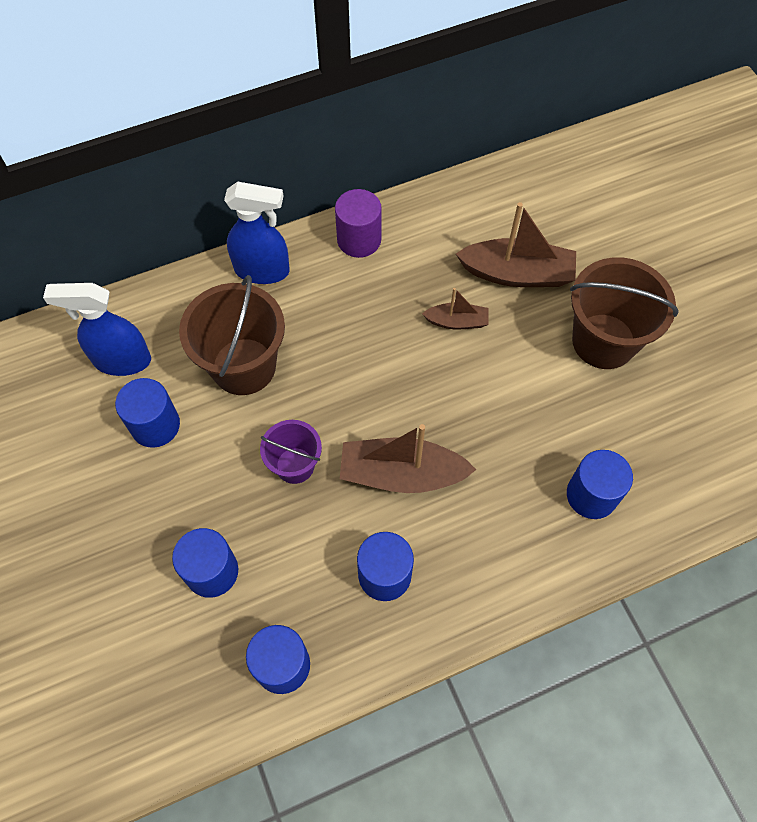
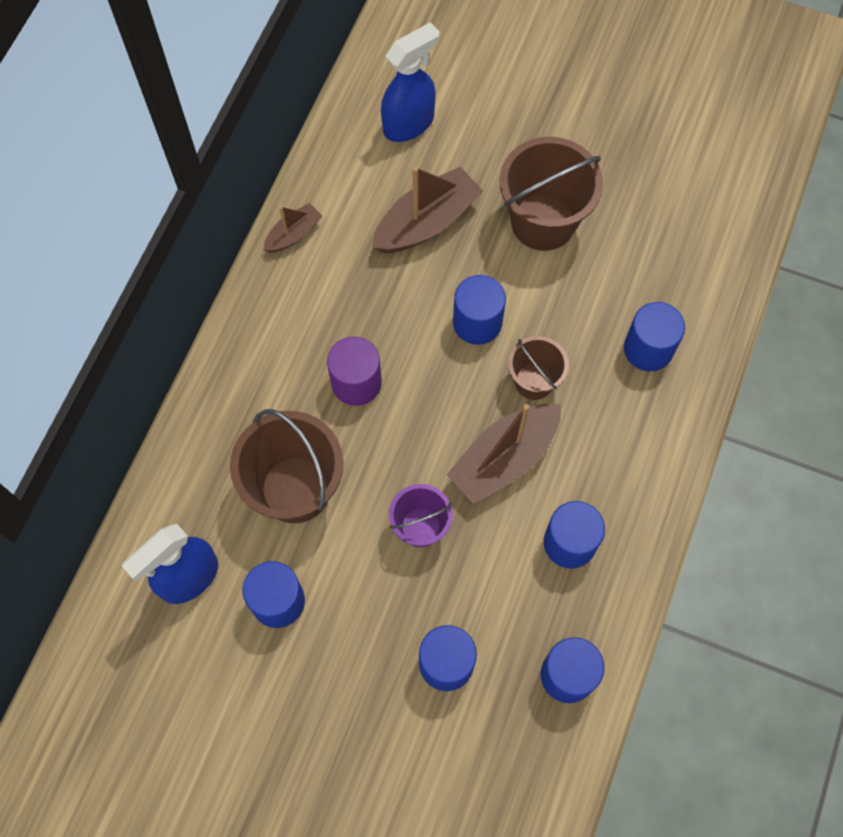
camera: 45 degrees left, 5 degrees up
blue spray bottle [224,182,290,284] -> blue spray bottle moved to [381,22,439,142]
purple cylinder [335,189,382,258] -> purple cylinder moved to [327,337,382,406]
brown boat [422,288,489,329] -> brown boat moved to [263,203,322,253]
none -> blue cylinder [453,275,506,345]
none -> brown bucket [508,336,569,400]

